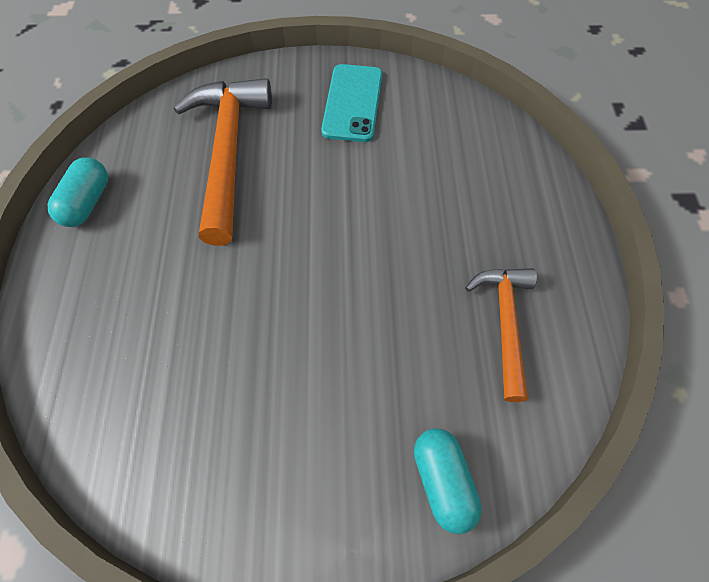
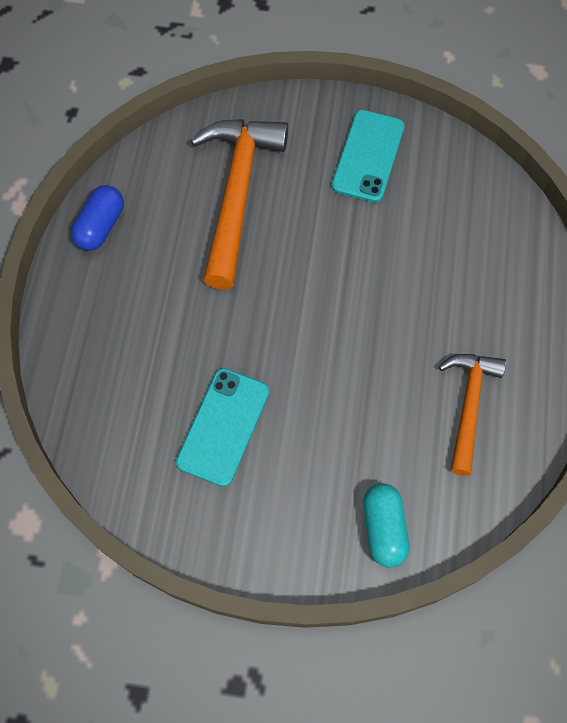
camera: 10 degrees right, 5 degrees up
turquoise capsule [48,157,108,227] -> blue capsule [71,185,124,251]
none -> turquoise phone [176,368,269,487]

